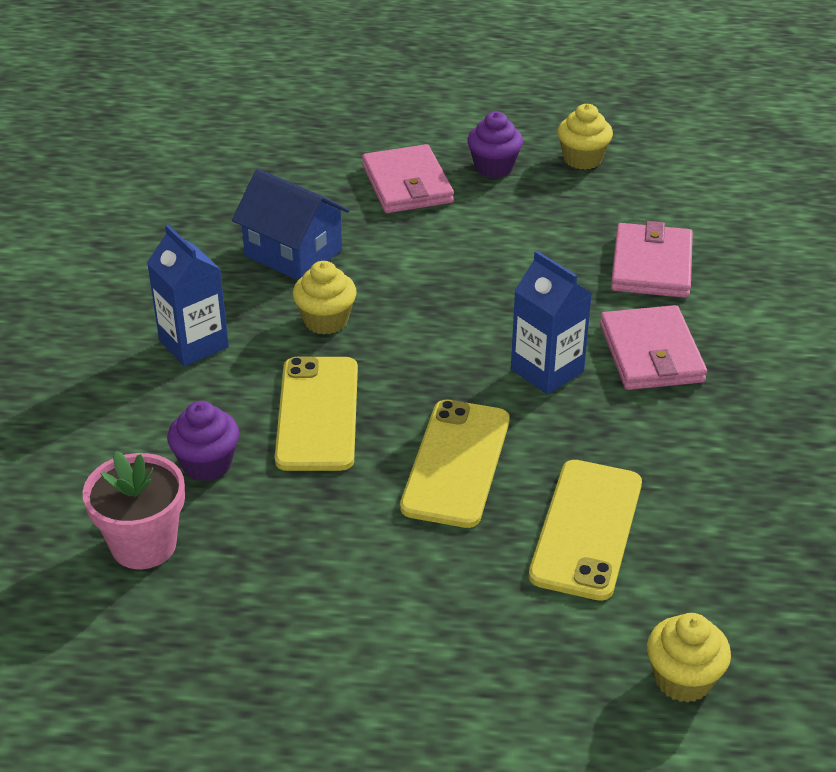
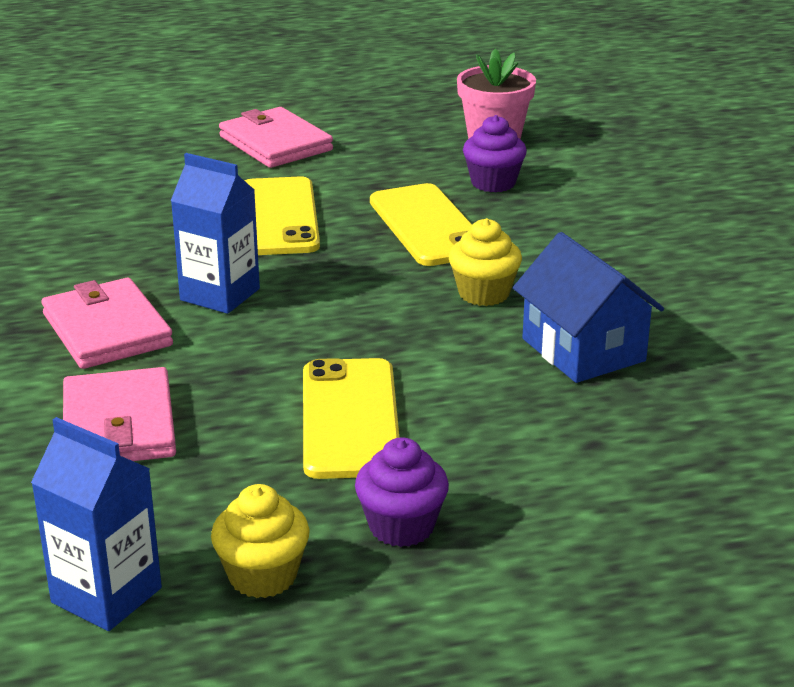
camera: 160 degrees right, 10 degrees down
blue carton [147,224,229,367] -> blue carton moved to [31,417,162,631]
blue house [232,169,350,280] -> blue house turned 45 degrees clockwise [513,232,664,383]
pink wallet [362,144,454,213] -> pink wallet moved to [219,107,333,168]
yellow phone [529,460,642,601] -> yellow phone moved to [303,358,399,479]
yellow cupcake [647,613,731,703] -> none

